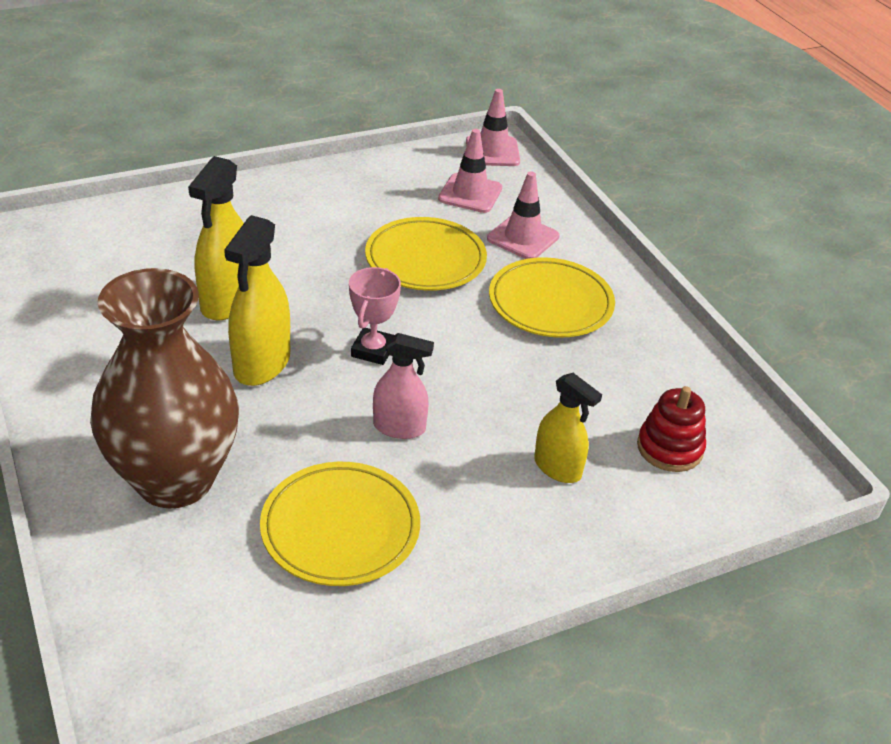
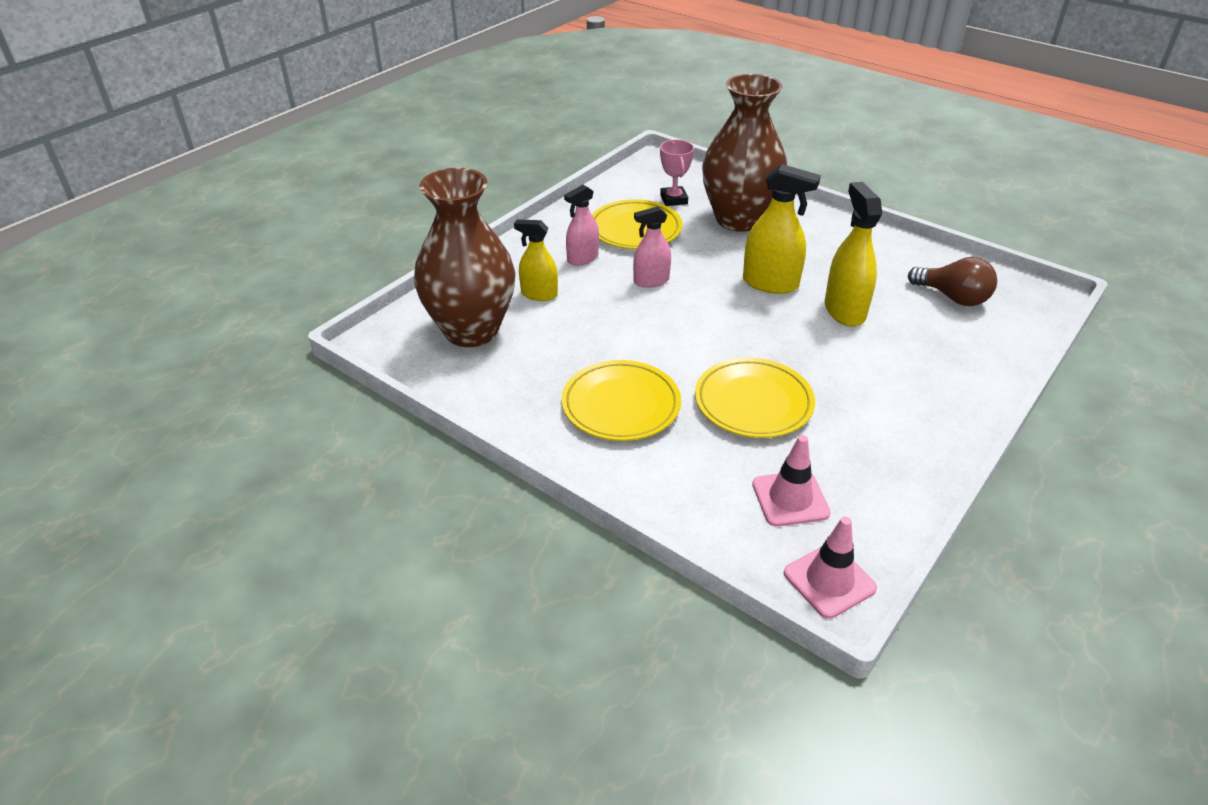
camera: 155 degrees right, 0 degrees up
yellow spray bottle [224,215,290,386] -> yellow spray bottle turned 120 degrees clockwise [743,164,821,294]
pink trophy [349,267,401,365] -> pink trophy moved to [660,140,694,206]
pink traffic cone [487,171,559,259] -> none
red stacking toy [637,386,706,472] -> brown vase [414,168,515,347]
none -> pink spray bottle [564,185,599,266]
none -> brown light bulb [908,257,997,306]

